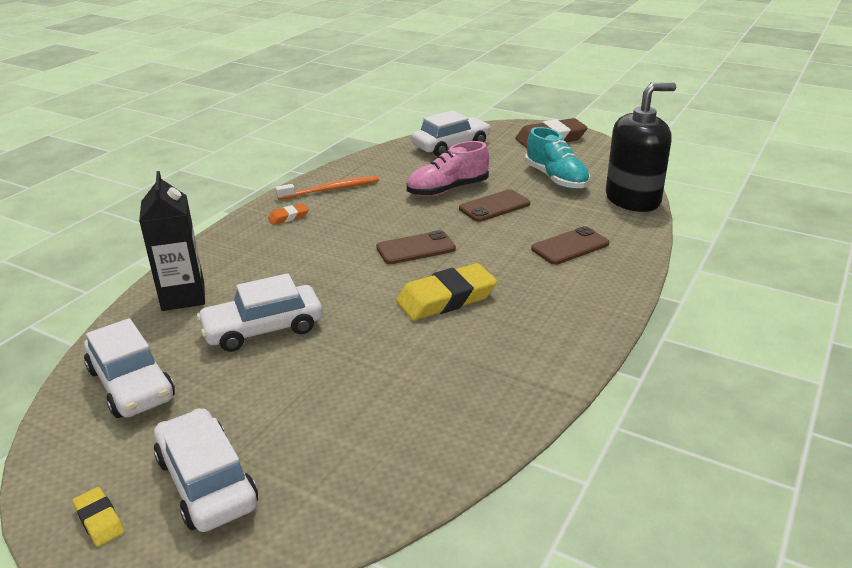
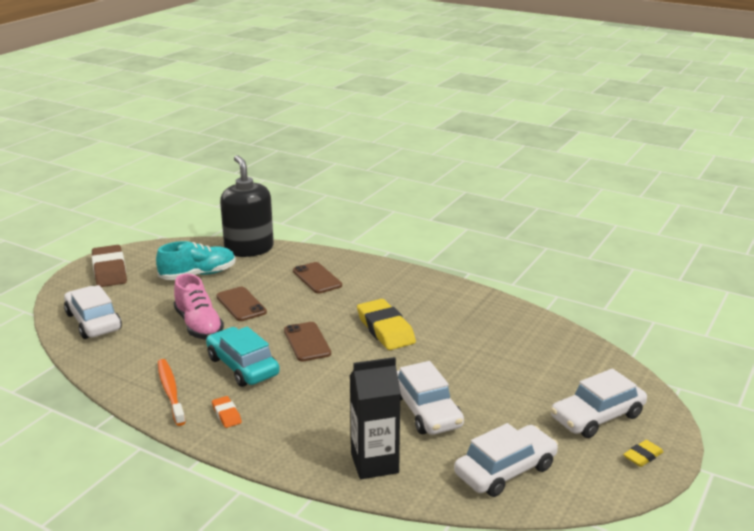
camera: 90 degrees left, 5 degrees down
none -> turquoise car [206,327,280,387]

